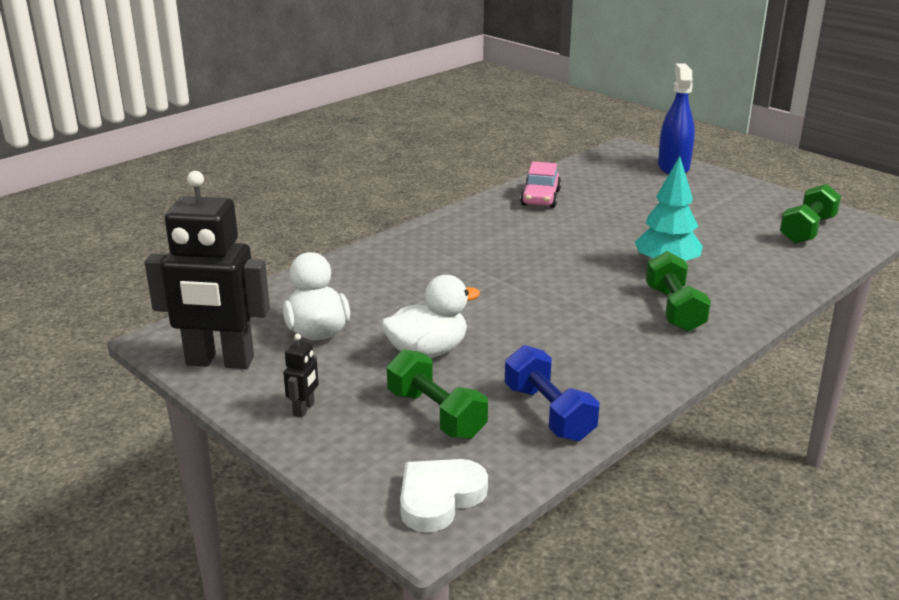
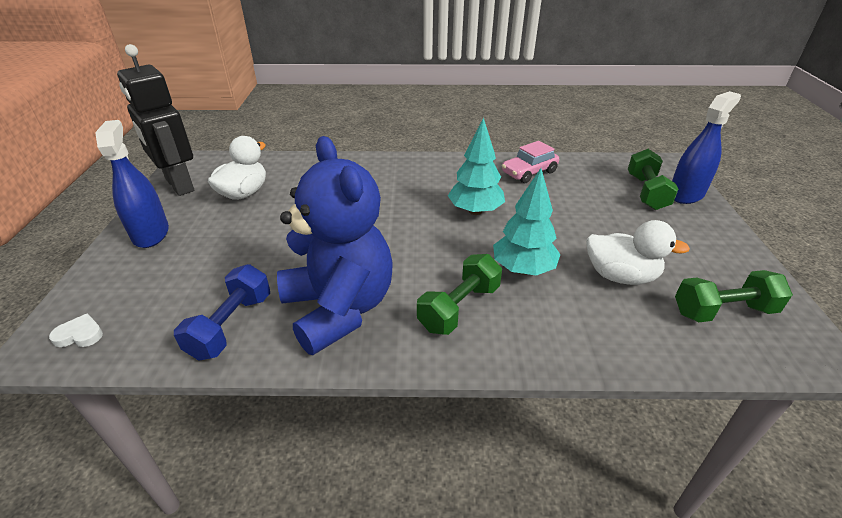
camera: 45 degrees right, 10 degrees up
black robot [283,334,319,417] -> blue spray bottle [95,120,169,248]
white duck [381,275,480,358] -> white duck moved to [586,220,690,285]
green dumbbell [387,349,488,439] -> green dumbbell moved to [628,149,679,210]
white heart [400,459,488,533] -> white heart [49,313,103,347], size x0.58
none -> blue teddy bear [277,136,392,355]
none -> turquoise tree [448,117,505,215]

